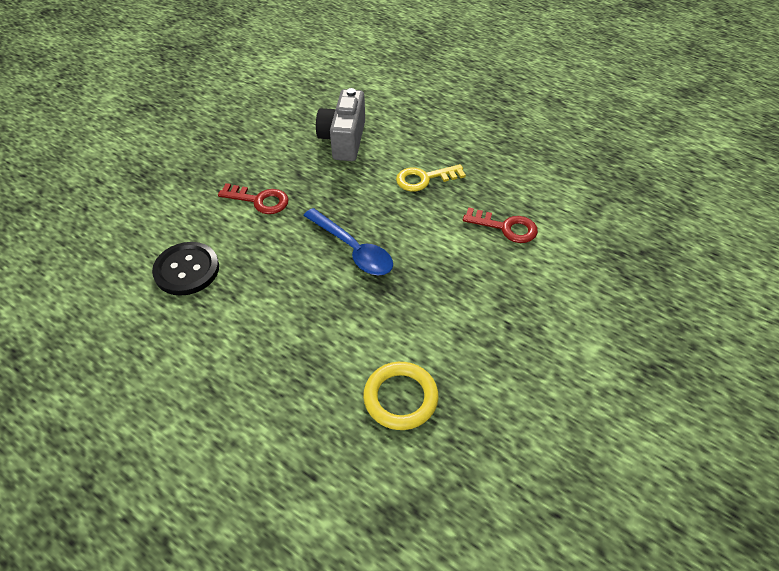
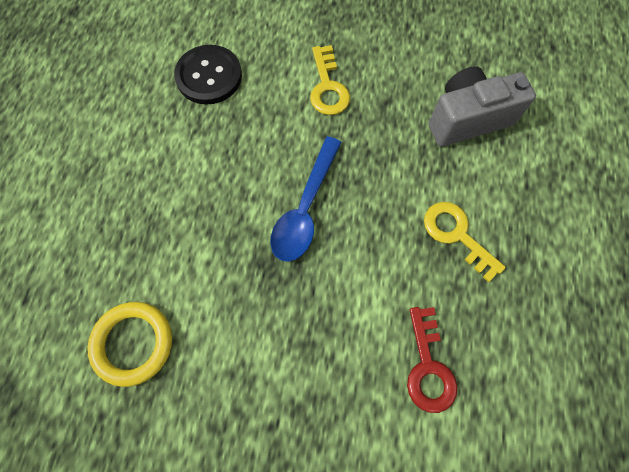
camera: 65 degrees right, 20 degrees up
red key [218,183,289,214] -> yellow key [310,45,350,115]

